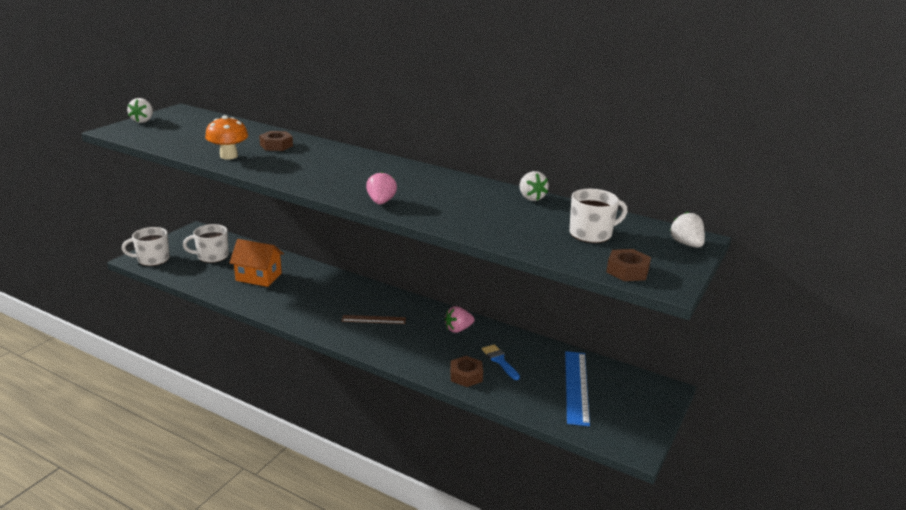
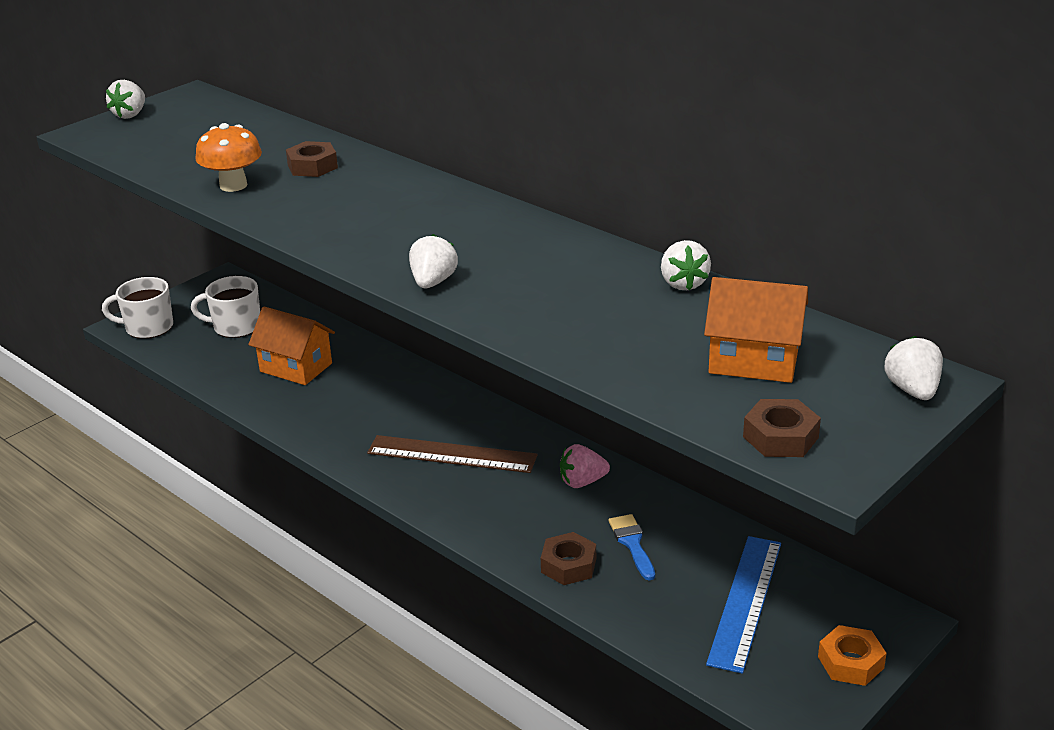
camera: 15 degrees right, 5 degrees up
brown ruler [342,315,406,324] -> brown ruler [367,435,537,473], size x1.65
pink strawberry [366,172,397,205] -> white strawberry [409,234,458,288]
white mug [569,189,628,243] -> orange house [704,277,808,383]
none -> orange nut [818,625,887,686]

